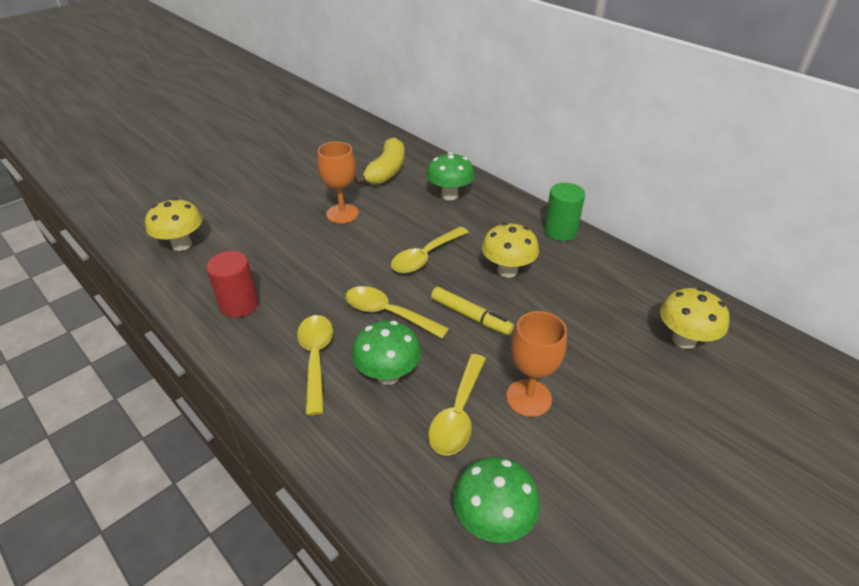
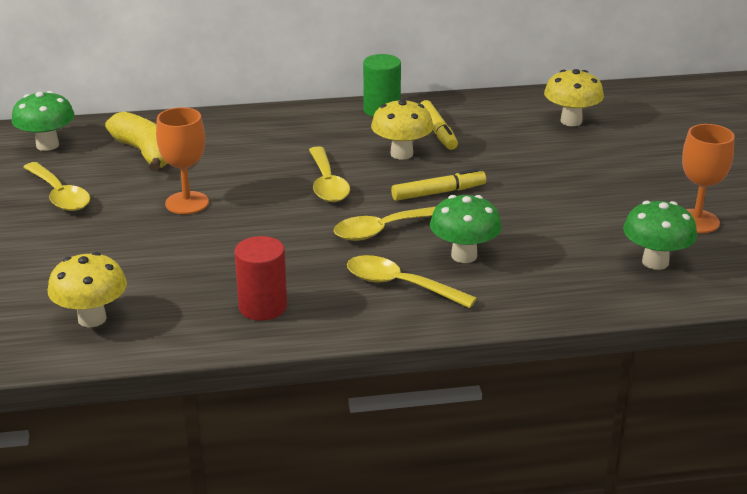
camera: 55 degrees left, 10 degrees down
green mushroom [426,152,475,200] -> green mushroom moved to [12,91,75,151]
yellow spoon [428,354,486,456] -> yellow spoon moved to [23,162,90,211]
orange goblet [506,311,567,417] -> orange goblet moved to [682,124,735,233]
none -> yellow marker [420,100,458,150]

